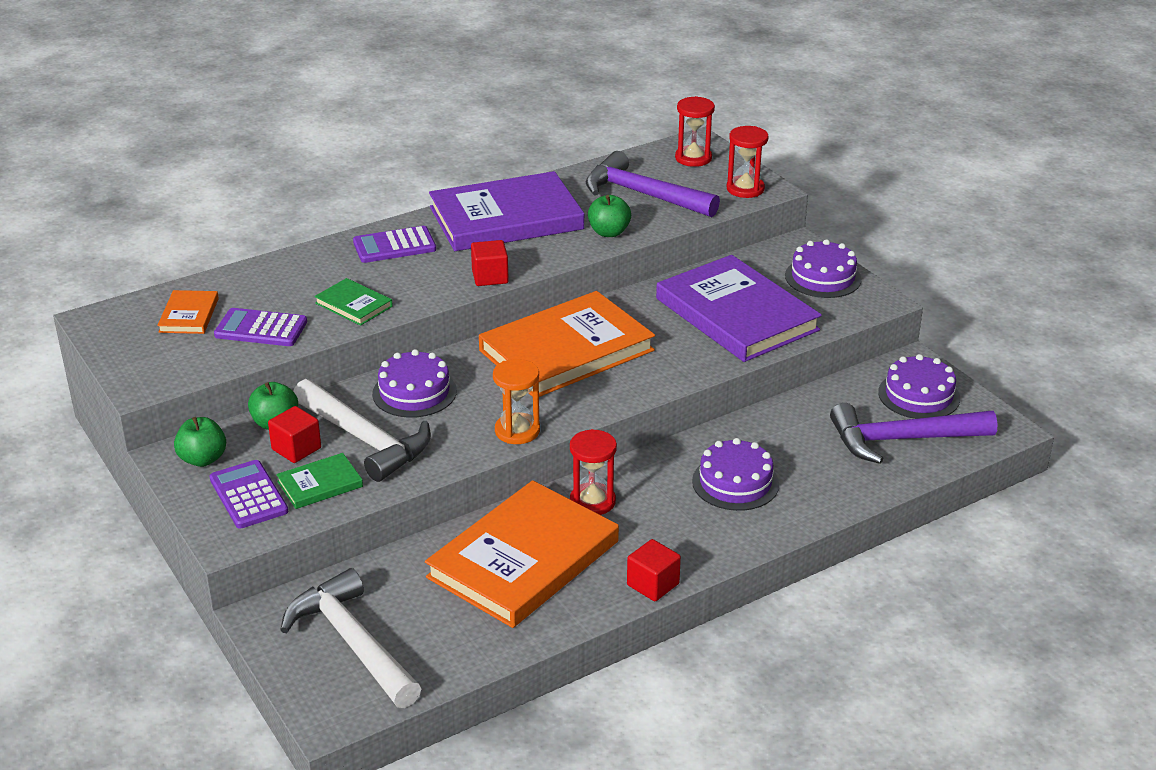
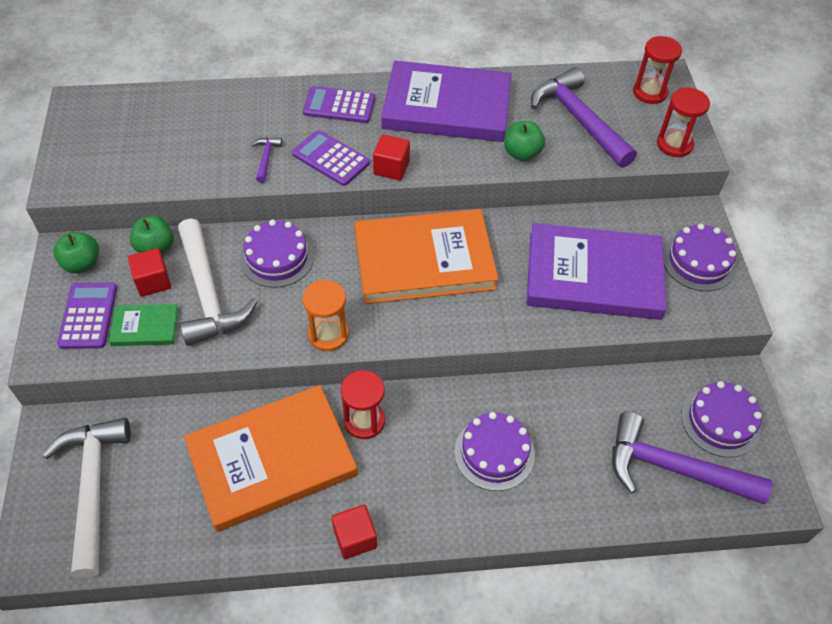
camera: 25 degrees right, 20 degrees up
orange book [157,290,219,334] -> none
purple calculator [214,308,307,346] -> purple calculator moved to [292,130,370,186]
green book [314,278,393,326] -> purple hammer [251,137,282,183]
purple book [656,255,822,362] -> purple book turned 75 degrees counterclockwise [526,223,667,320]

